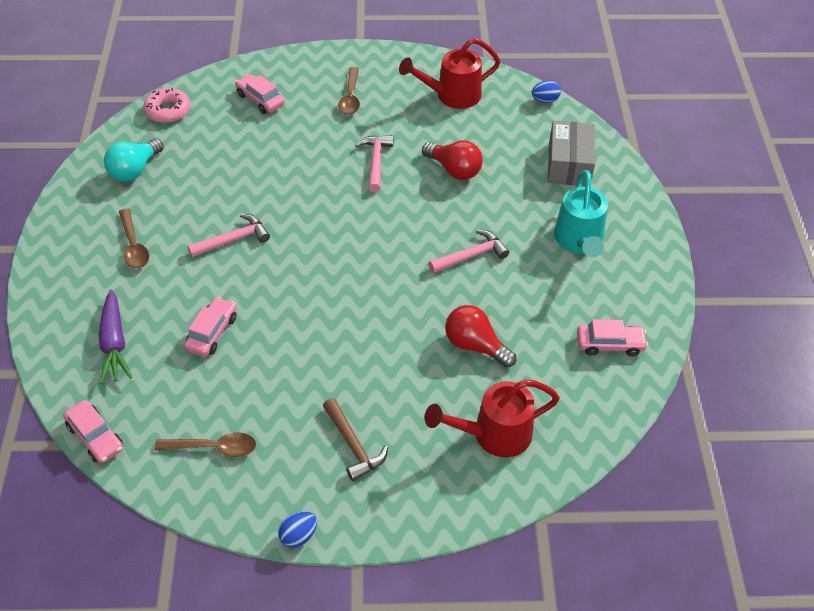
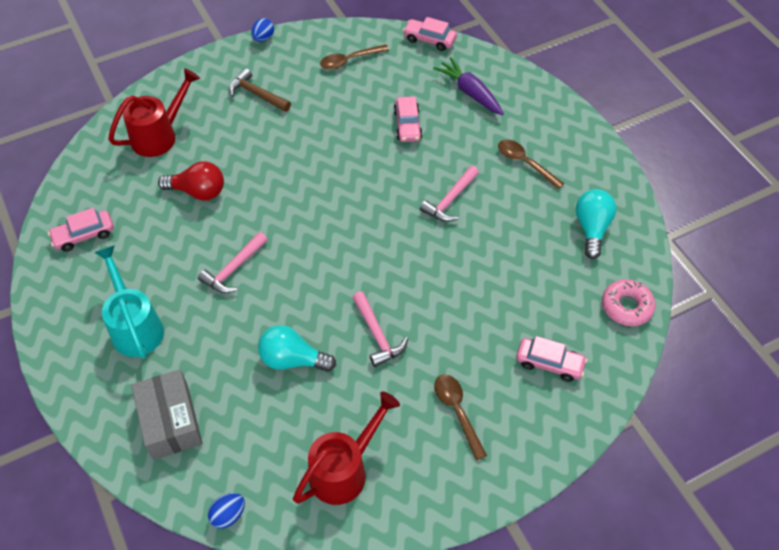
camera: 155 degrees right, 5 degrees up
red light bulb [422,141,483,180] -> turquoise light bulb [258,325,336,372]

